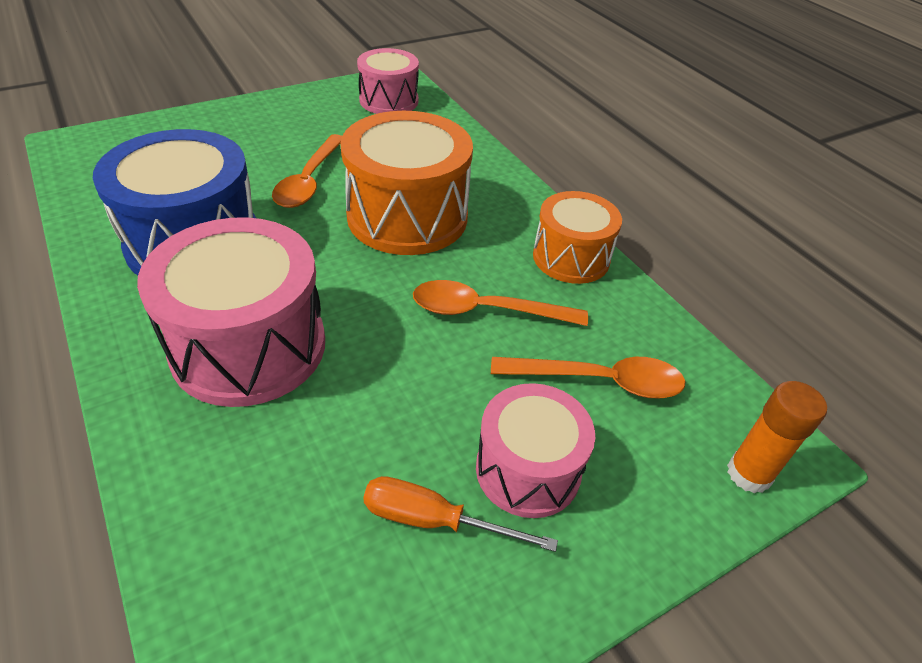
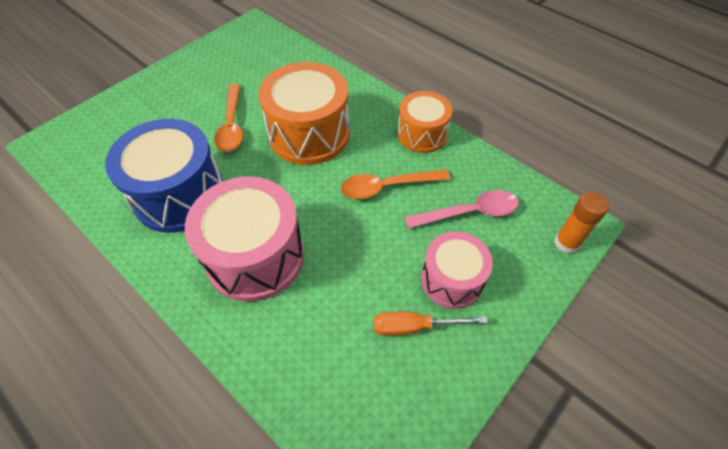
camera: 15 degrees left, 10 degrees up
pink drum [357,48,419,114] -> none
orange spoon [491,357,686,398] -> pink spoon [404,190,519,229]

